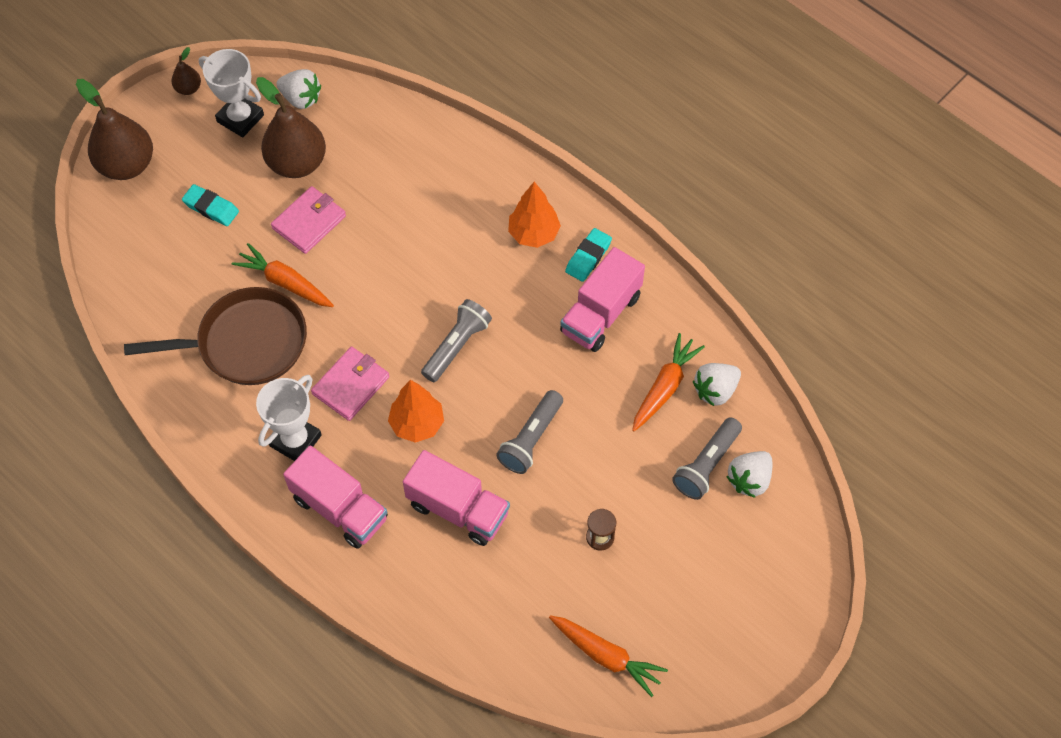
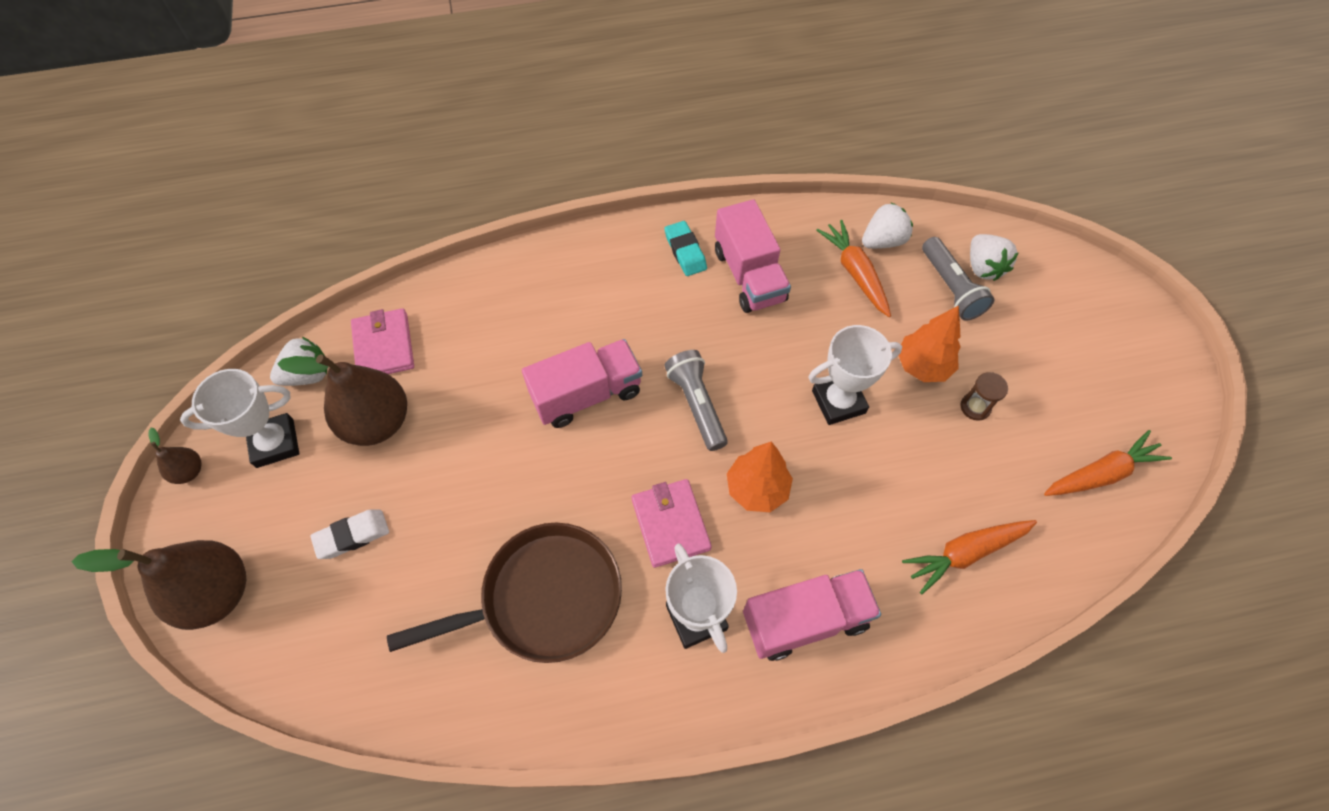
camera: 55 degrees left, 0 degrees up
brown pan [124,287,307,385] -> brown pan turned 45 degrees clockwise [387,523,622,663]
turquoise eraser [182,184,239,226] -> white eraser [310,510,389,559]
orange carrot [232,243,334,307] -> orange carrot moved to [902,520,1037,594]
pink wallet [271,186,346,254] -> pink wallet moved to [351,308,414,374]
pink truck [403,450,510,546] -> pink truck moved to [522,339,642,428]
grey flashlight [496,390,563,474] -> white trophy [808,325,902,425]
orange tree [508,182,561,248] -> orange tree moved to [898,306,961,382]
white strawberry [693,363,741,406] -> white strawberry turned 120 degrees counterclockwise [862,203,913,249]

